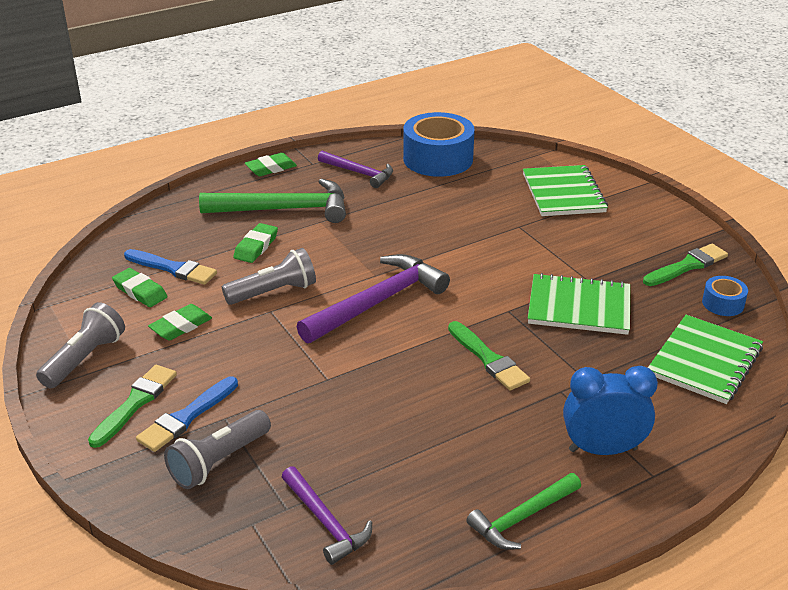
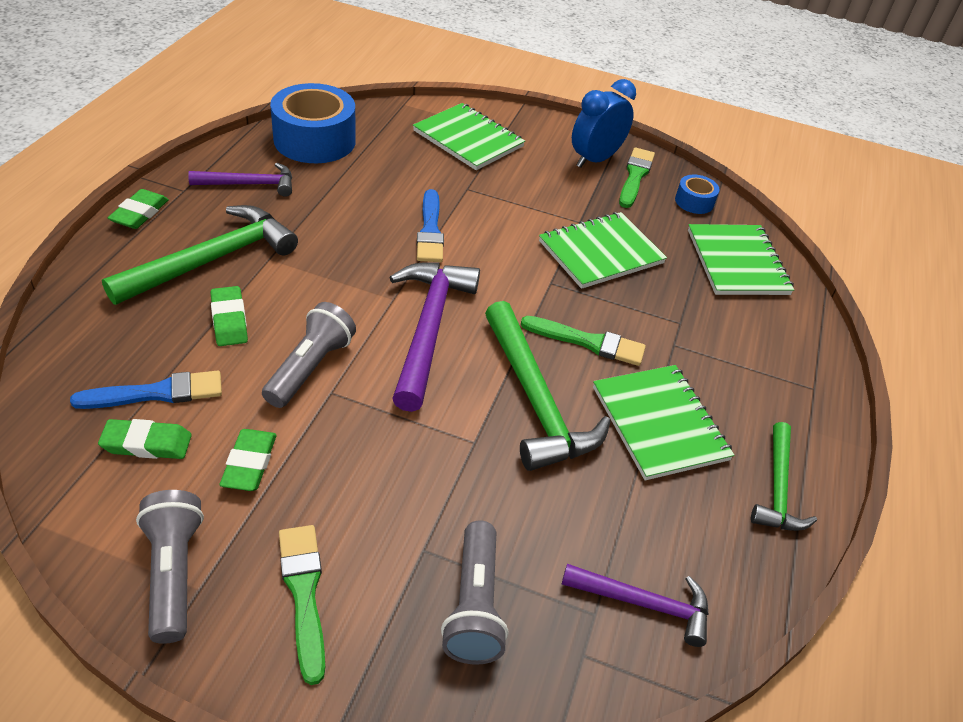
camera: 45 degrees left, 10 degrees up
blue brush [136,377,238,452] -> blue brush moved to [417,189,444,262]
blue clock [563,366,658,455] -> blue clock moved to [572,79,636,168]
none -> green hammer [485,301,611,471]
none -> green notebook [593,365,734,480]

